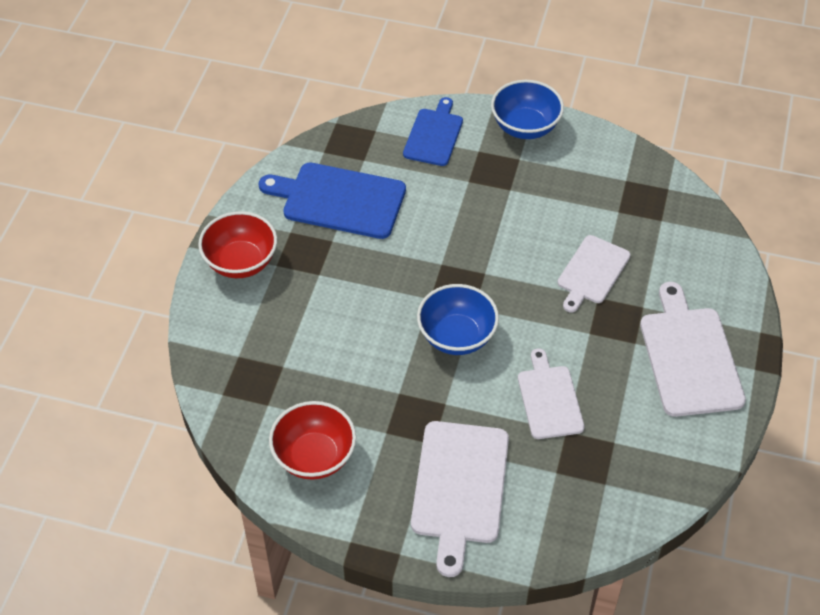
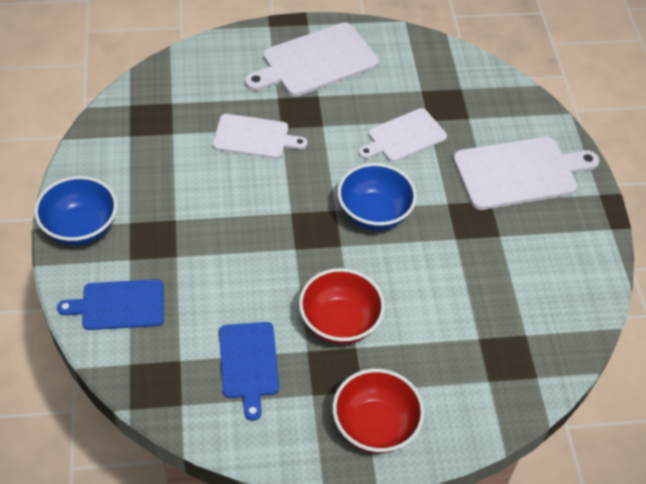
camera: 115 degrees left, 0 degrees up
blue cutting board [259,163,406,239] -> blue cutting board [219,322,279,421], size x0.64
red bowl [269,401,356,480] -> red bowl moved to [299,268,385,345]

